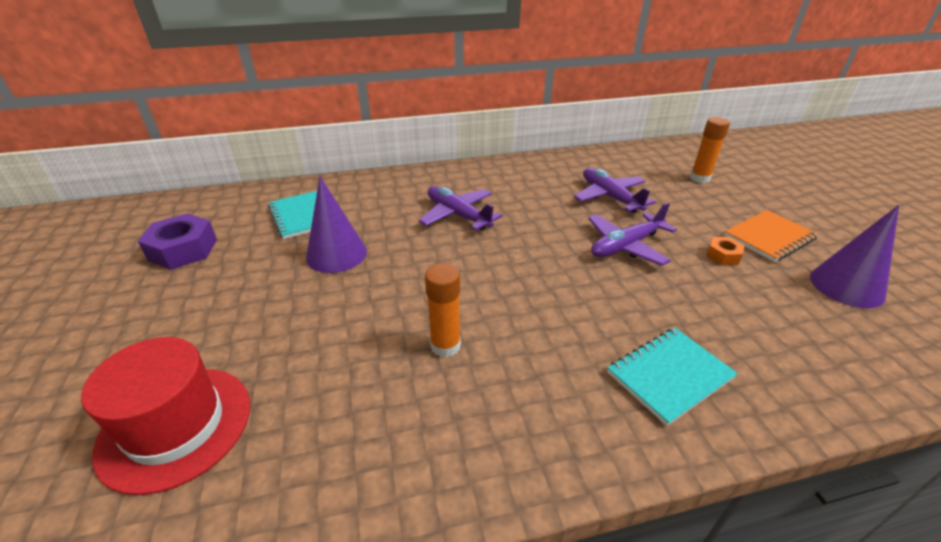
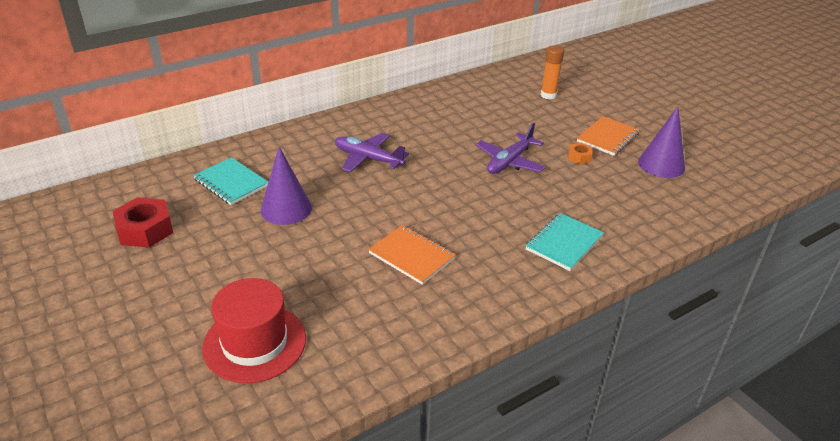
camera: 20 degrees left, 0 degrees up
purple nut [138,213,217,270] -> red nut [113,197,173,248]
orange glue stick [425,263,461,357] -> orange notebook [368,225,456,285]
purple plane [574,168,655,213] -> none

